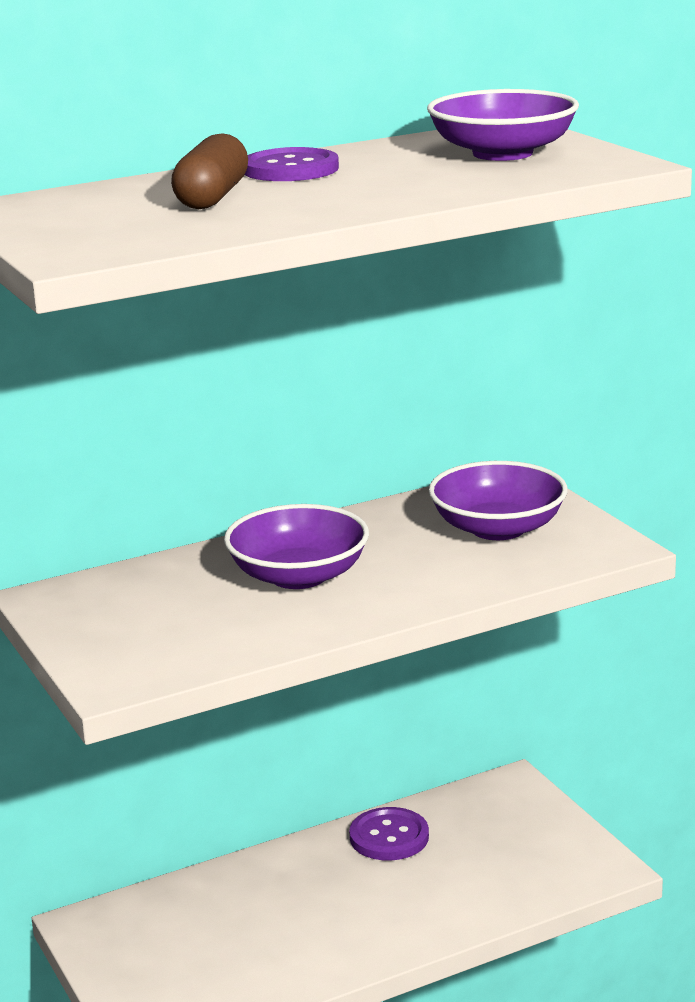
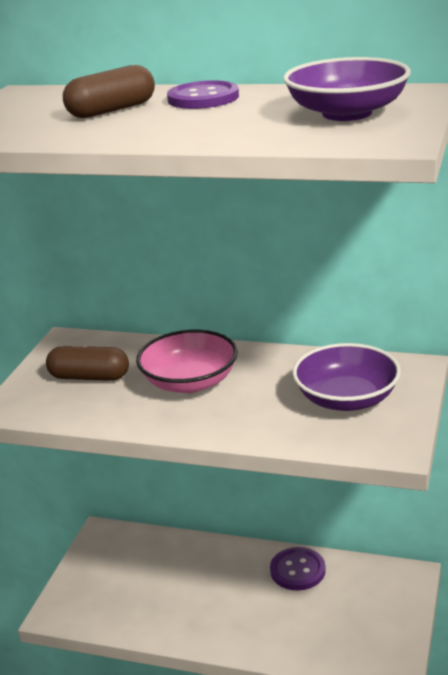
camera: 45 degrees right, 5 degrees up
purple bowl [224,504,369,589] -> pink bowl [136,330,238,393]
none -> brown capsule [46,346,129,381]

